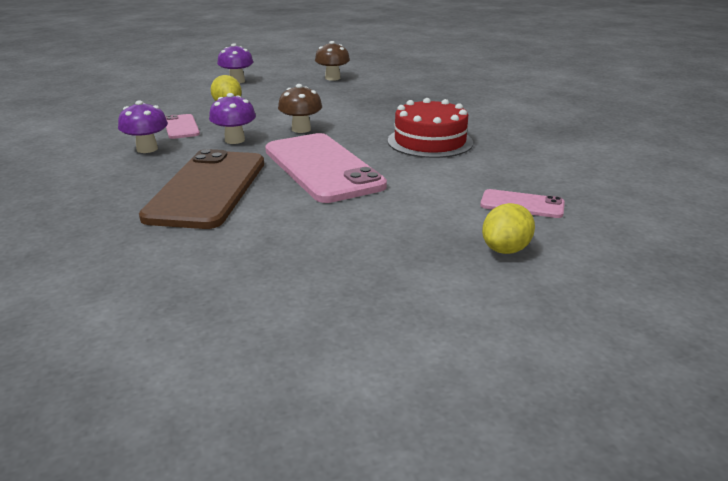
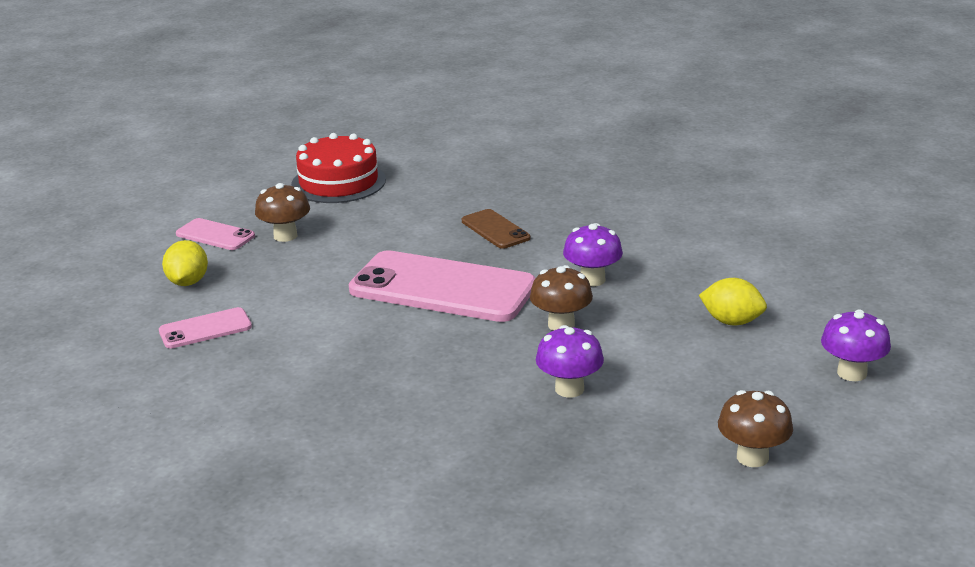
camera: 140 degrees right, 0 degrees up
purple mushroom [118,100,168,153] -> purple mushroom moved to [536,325,604,398]
brown phone [139,149,264,229] -> brown phone [462,209,530,249], size x0.47
pink phone [165,114,200,139] -> pink phone moved to [176,218,255,250]
red cake [388,98,473,158] -> red cake moved to [291,133,386,203]
none -> brown mushroom [255,183,310,242]

